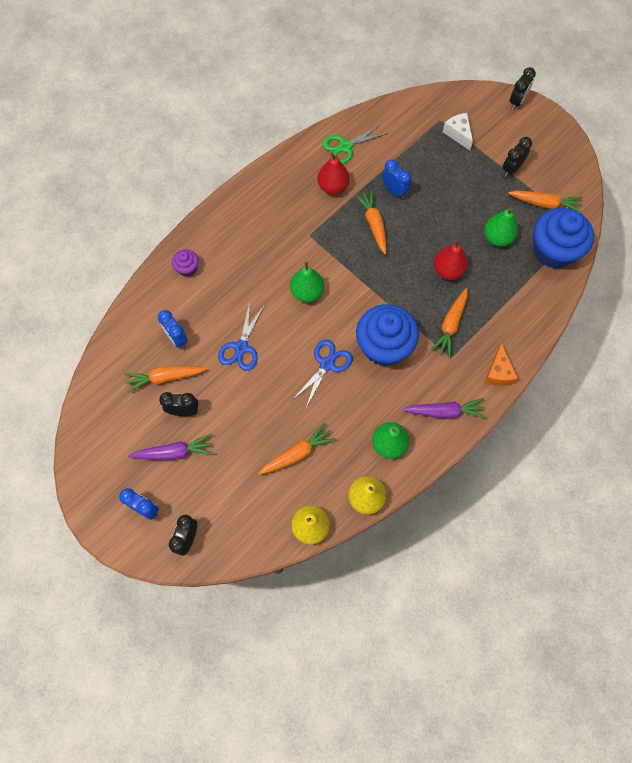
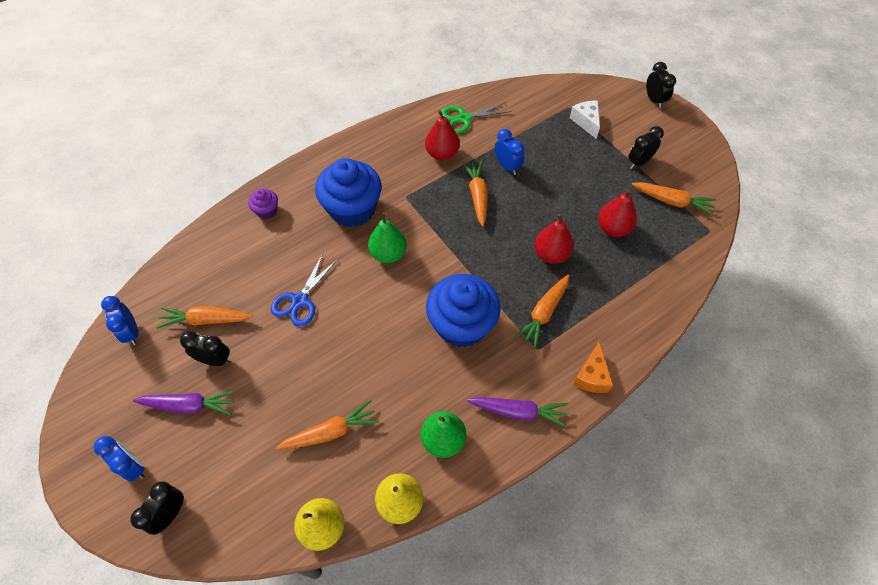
camera: 10 degrees right, 10 degrees down
blue clock [158,310,188,349] -> blue clock moved to [101,296,138,345]
blue scissors [292,339,353,408] -> none
green pear [484,208,518,246] -> red pear [598,189,637,237]
black clock [510,67,536,110] -> black clock turned 60 degrees counterclockwise [646,62,676,108]
blue cupcake [533,208,594,269] -> blue cupcake moved to [315,158,382,227]

